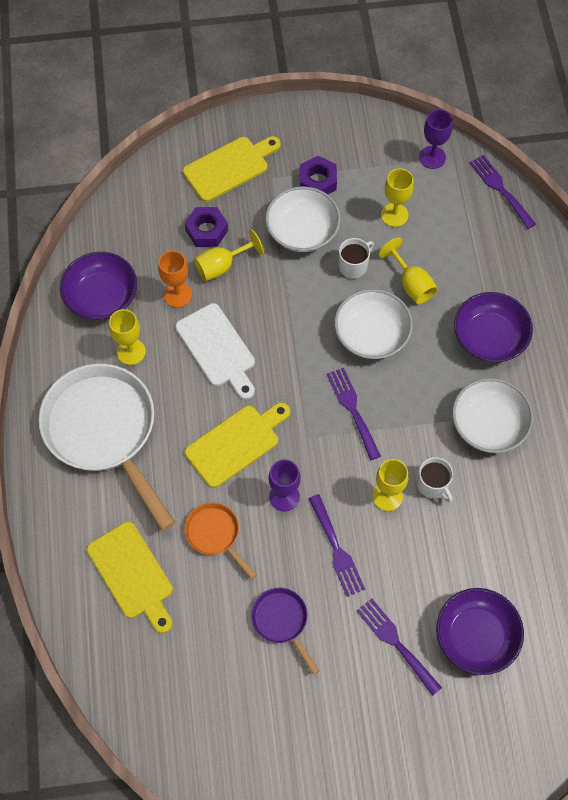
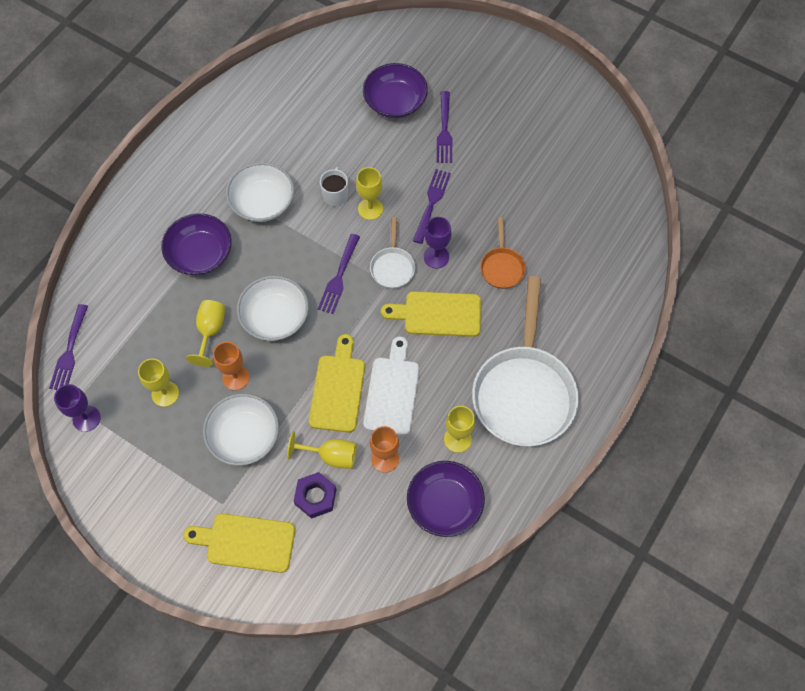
camera: 140 degrees left, 0 degrees up
yellow cutting board [87,522,173,633] -> yellow cutting board moved to [309,334,365,433]
purple pan [251,588,320,675] -> none
purple nut [300,156,337,194] -> none
white mug [339,238,374,278] -> orange goblet [213,342,250,390]
none -> white pan [370,217,415,289]

